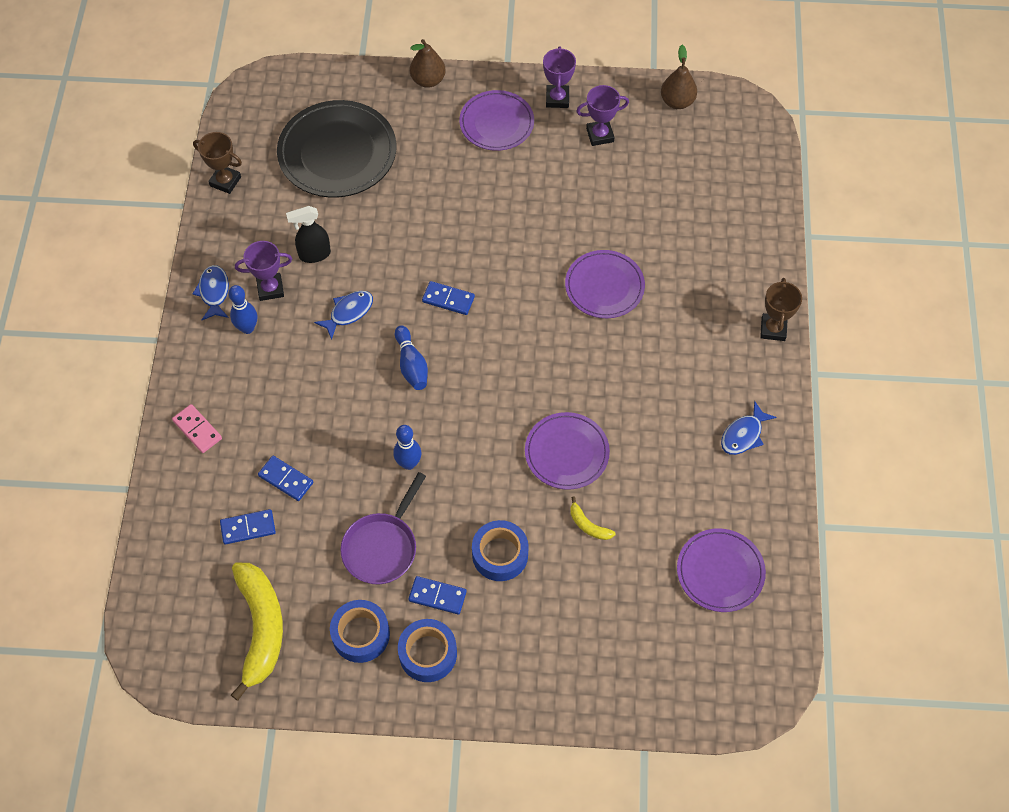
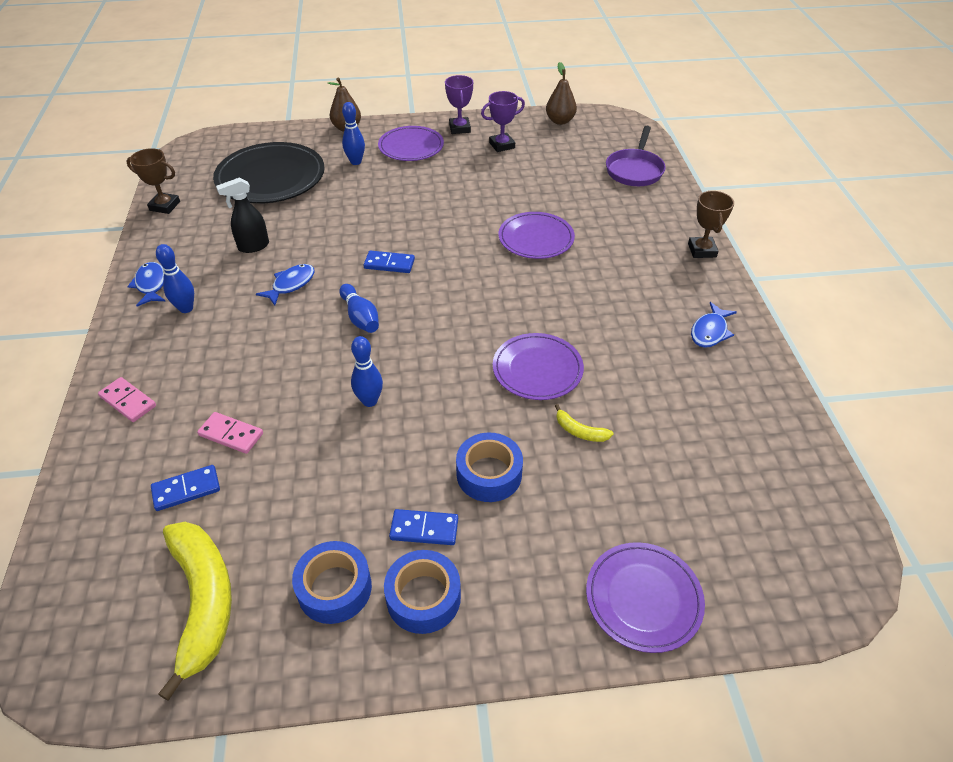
camera: 10 degrees left, 15 degrees down
purple trophy [235,241,292,301] -> none
blue domino [258,456,313,501] -> pink domino [197,412,263,454]
purple pan [340,472,426,585] -> purple pan moved to [606,126,666,186]
purple plate [677,528,766,612] -> purple plate moved to [586,542,705,653]
none -> blue bowling pin [342,102,365,165]

